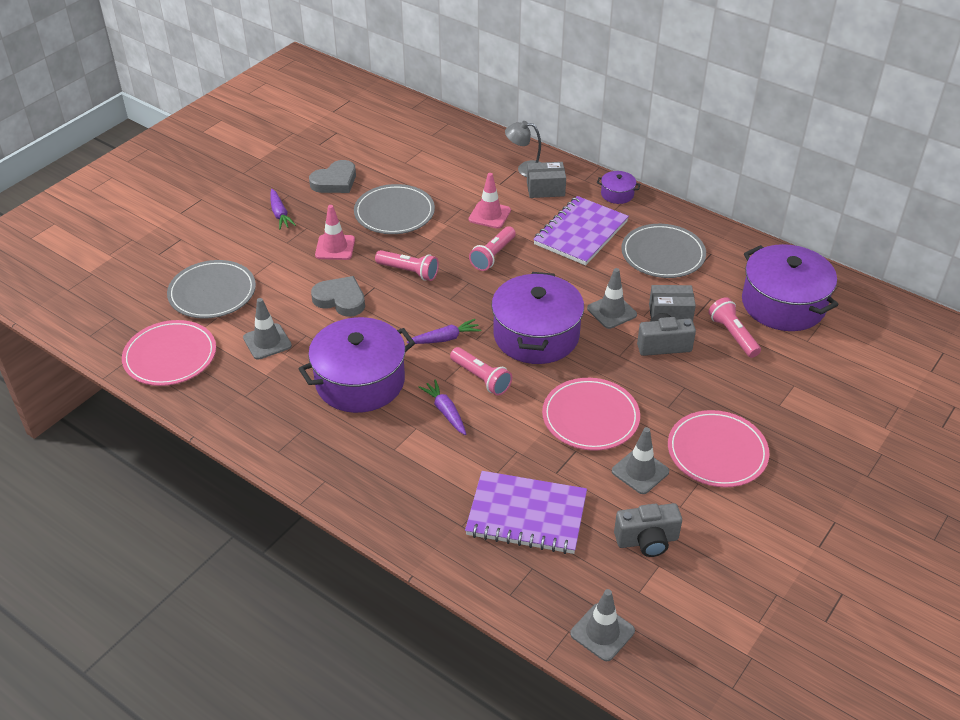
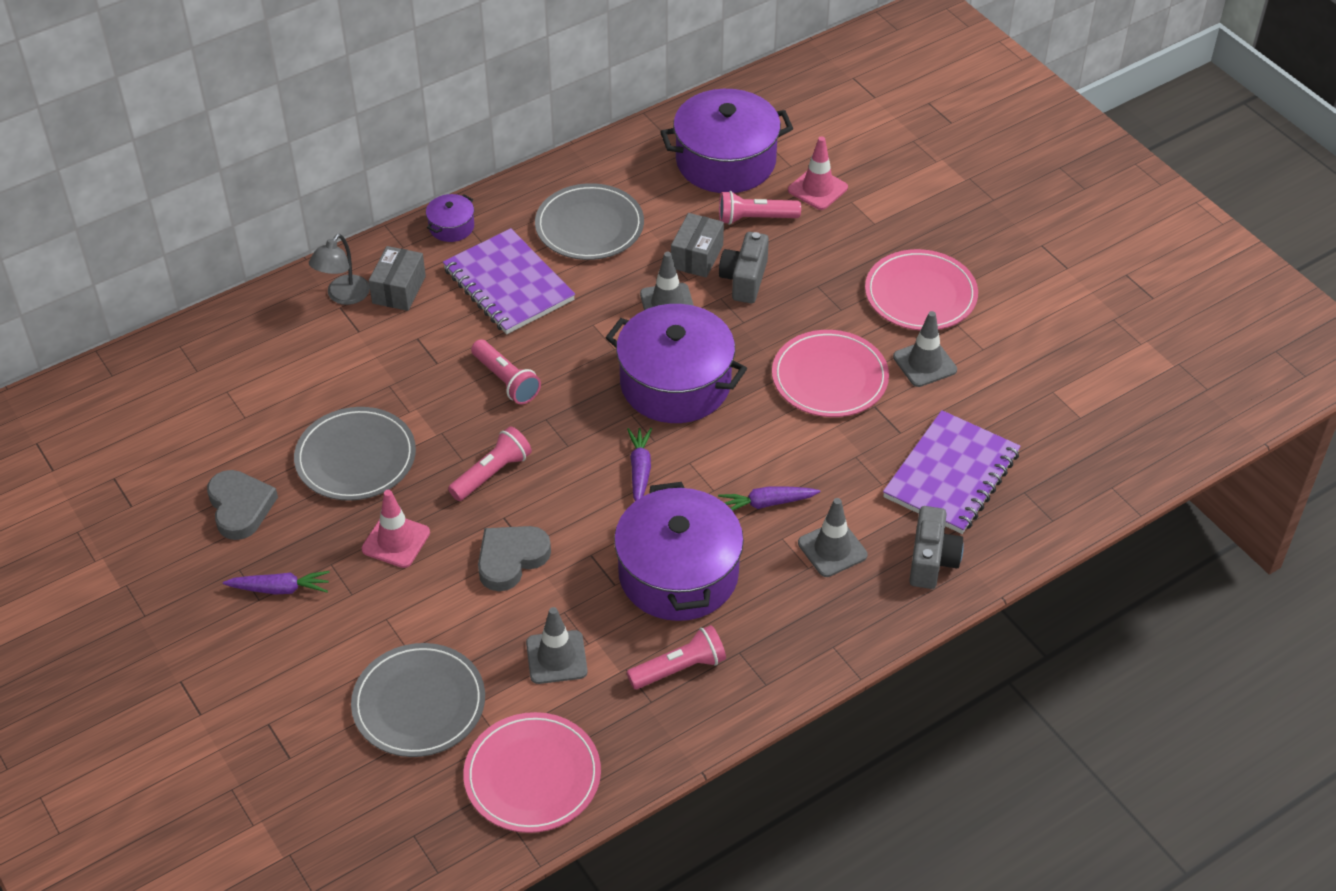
camera: 70 degrees left, 5 degrees up
pink flashlight [450,347,512,396] -> pink flashlight moved to [627,625,726,689]
pink traffic cone [469,173,511,229] -> pink traffic cone moved to [788,136,848,210]
grey traffic cone [570,589,635,661] -> grey traffic cone moved to [798,498,868,577]
grey camera [614,503,682,557] -> grey camera moved to [909,506,964,589]

